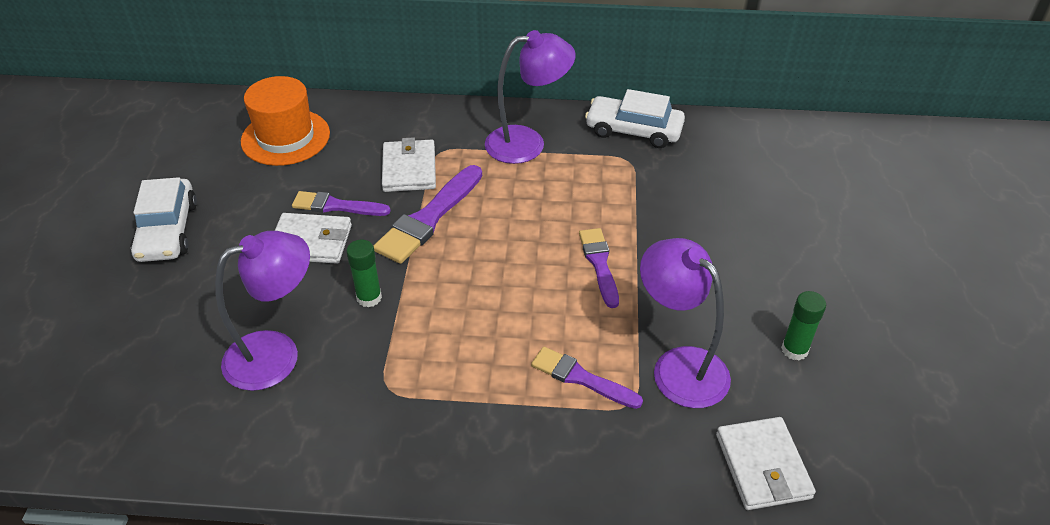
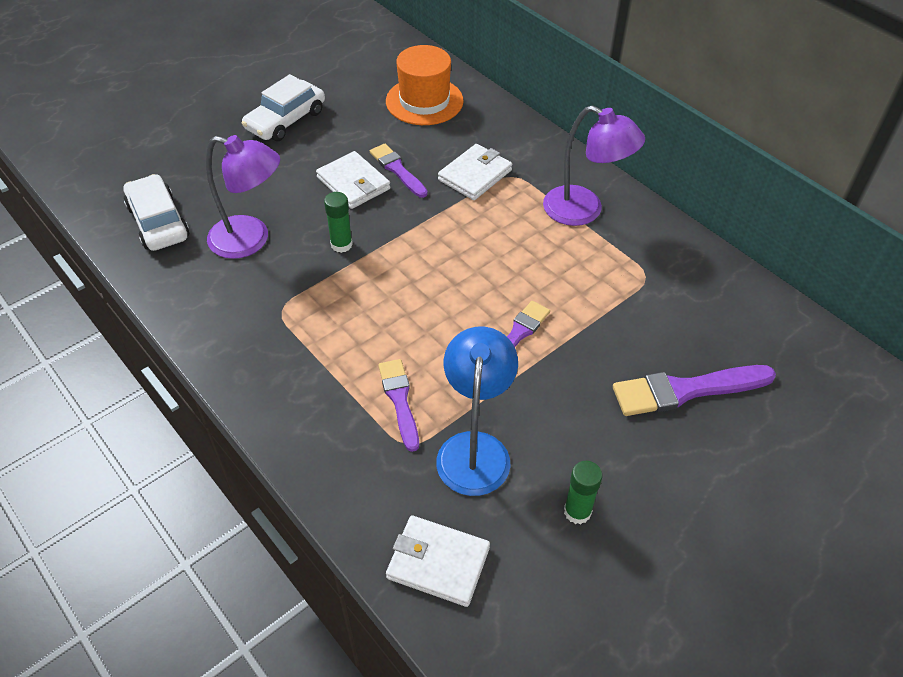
camera: 45 degrees right, 5 degrees up
purple brush [374,165,482,264] -> purple brush moved to [613,365,776,416]
white car [585,89,685,148] -> white car moved to [124,174,189,251]
purple lamp [640,238,731,408] -> blue lamp [436,327,518,496]
white wallet [716,417,816,510] -> white wallet turned 75 degrees clockwise [386,515,490,607]

